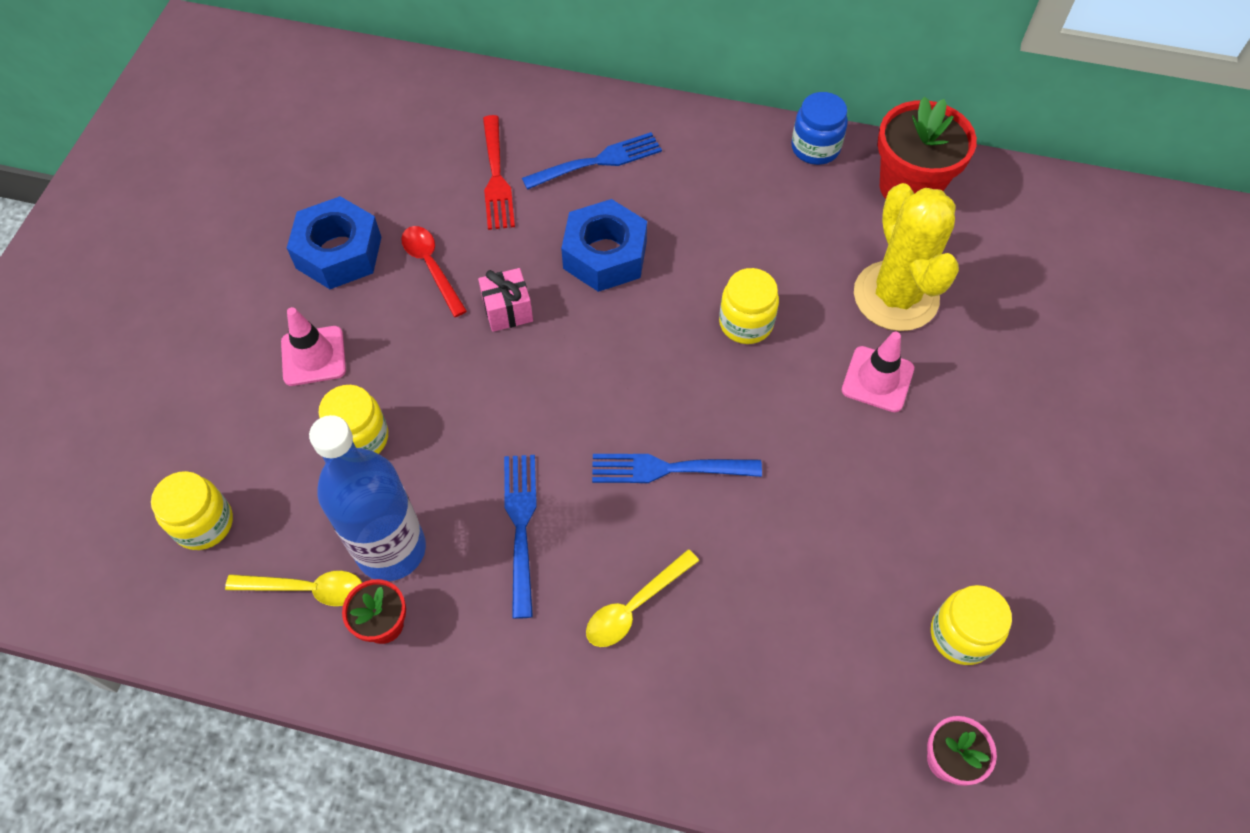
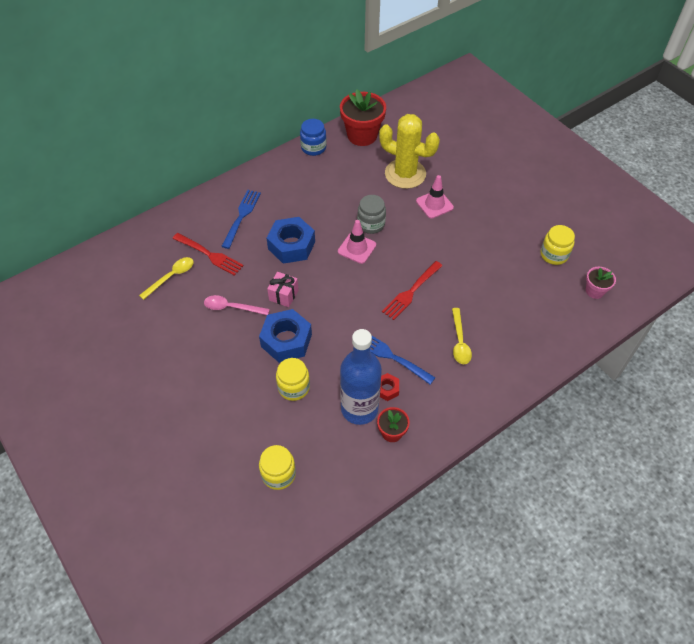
camera: 50 degrees left, 5 degrees down
yellow spoon [225,571,362,606] -> yellow spoon moved to [139,257,194,300]
pink traffic cone [281,307,346,386] -> pink traffic cone moved to [338,220,376,264]
blue nut [287,196,382,289] -> blue nut moved to [259,309,312,363]
red spoon [401,226,467,317] -> pink spoon [204,295,270,315]
blue fork [592,454,762,483] -> red fork [382,261,443,320]
yellow jar [719,268,779,344] -> grey jar [357,195,386,234]
none -> red nut [380,373,399,401]

